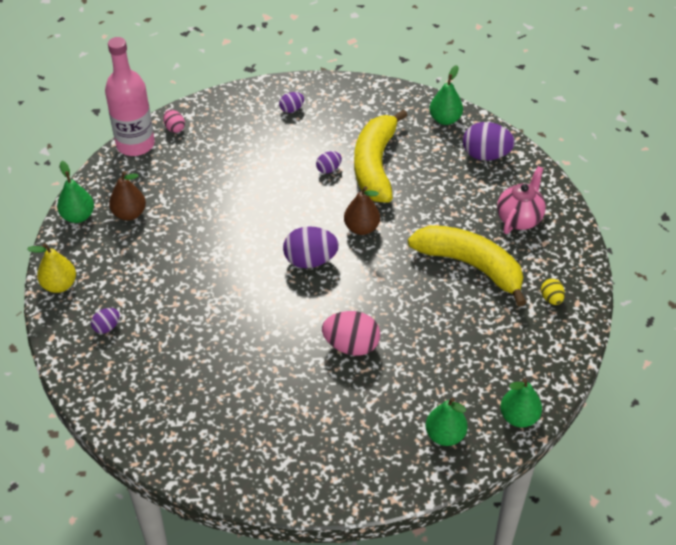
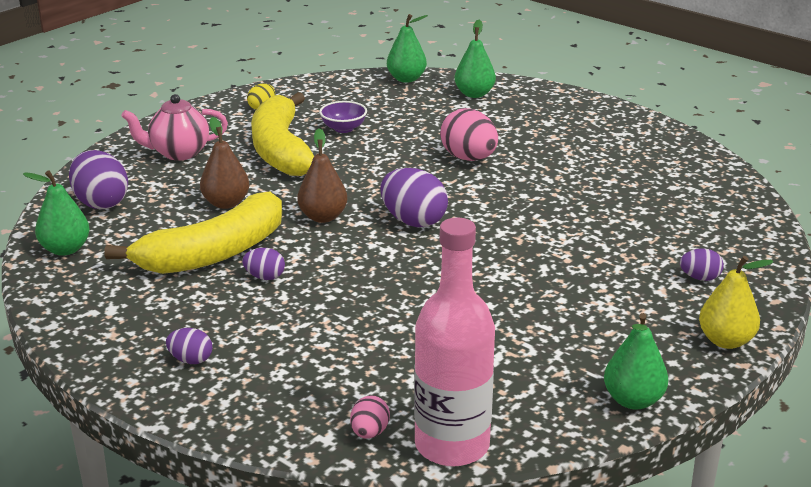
camera: 135 degrees left, 20 degrees down
brown pear [109,171,146,221] -> brown pear moved to [200,117,250,209]
none -> purple bowl [319,101,367,133]

